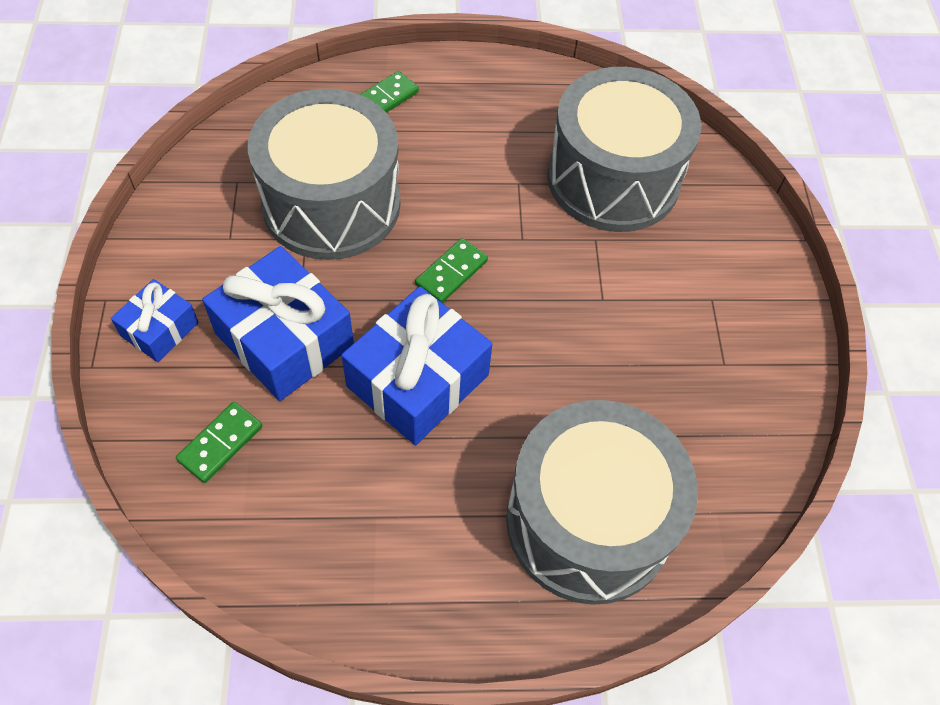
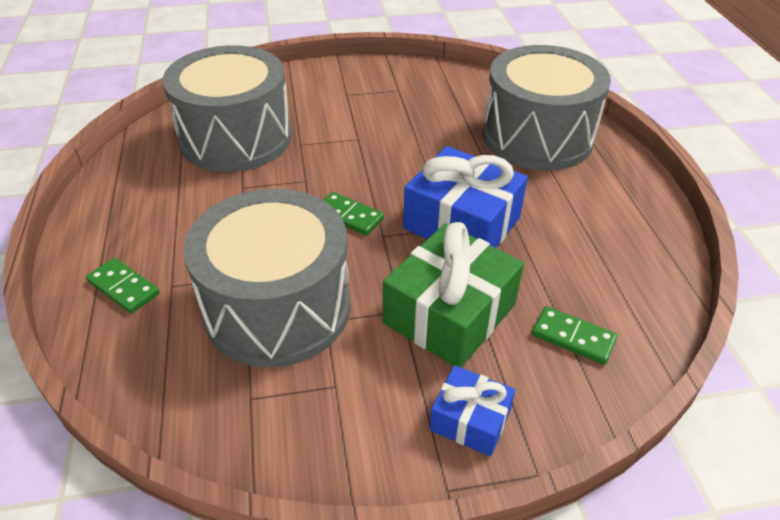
camera: 95 degrees left, 15 degrees down
blue gift [202,246,354,401] -> green gift [383,222,524,368]

